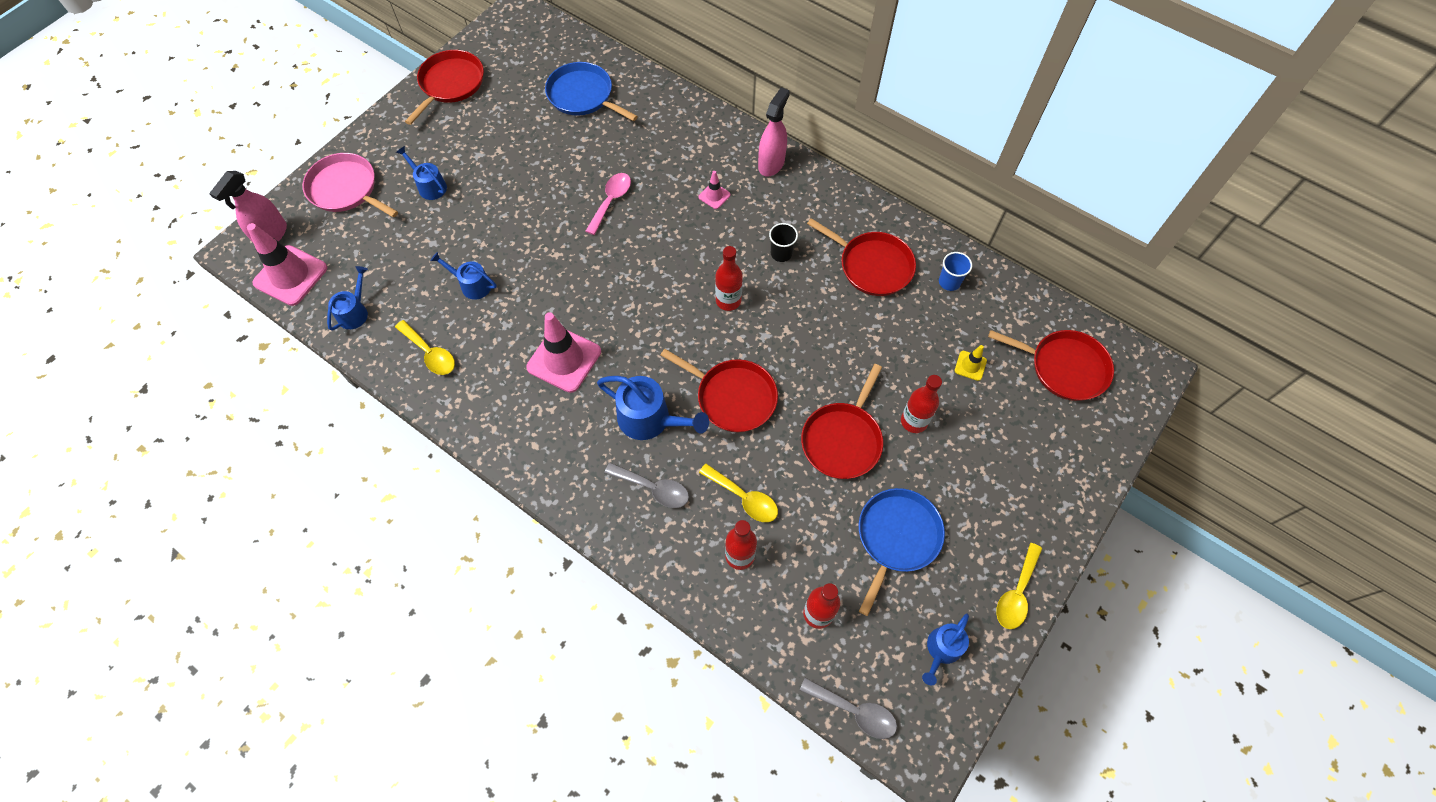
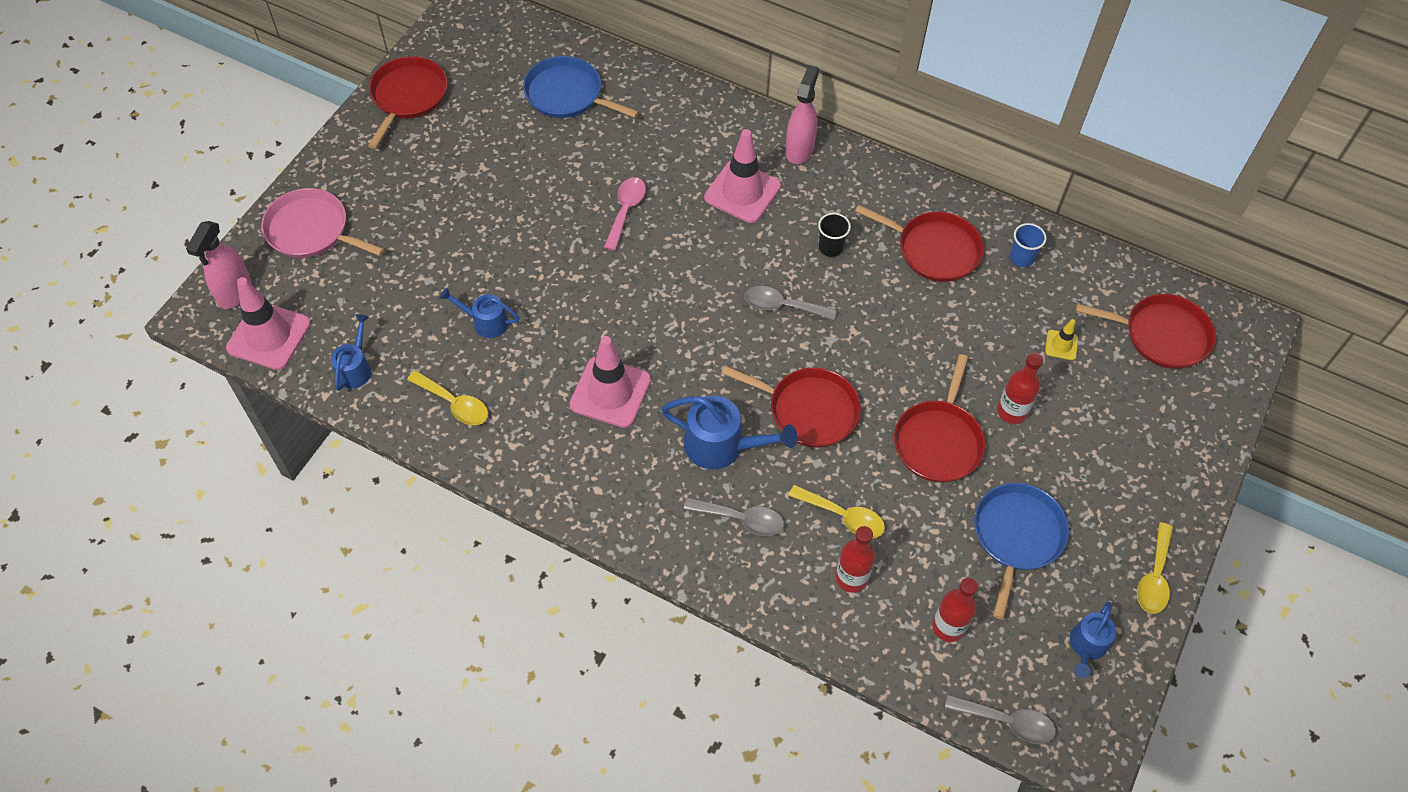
camera: 10 degrees left, 5 degrees down
blue watering can [396,146,447,200] -> none
pink traffic cone [698,171,731,209] -> pink traffic cone [704,129,781,223], size x2.13
red bottle [715,246,743,311] -> grey spoon [745,286,837,320]

